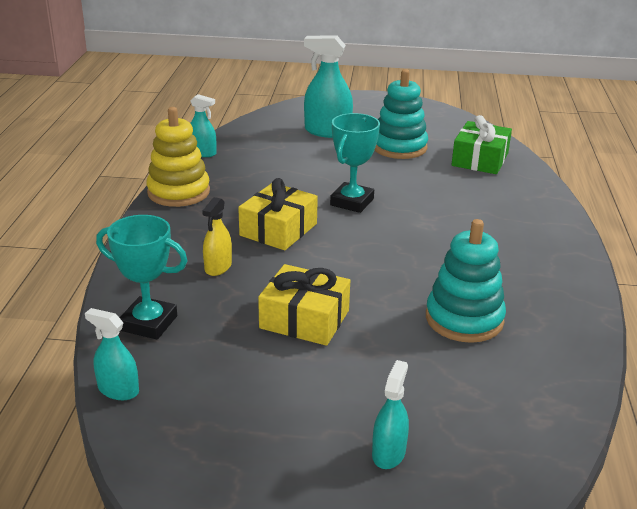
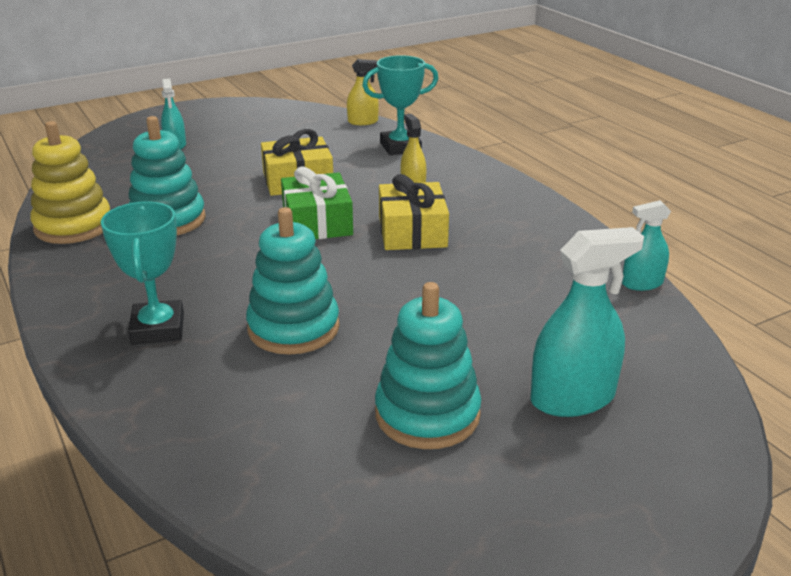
camera: 145 degrees right, 0 degrees up
turquoise spray bottle [85,308,139,400] -> yellow spray bottle [347,59,379,125]
yellow stacking toy [146,107,210,207] -> yellow stacking toy moved to [30,121,110,244]
turquoise trophy [330,113,380,213] -> turquoise trophy moved to [101,201,184,345]
green gift [452,115,512,174] -> green gift moved to [281,167,353,239]
none -> turquoise stacking toy [246,207,340,355]

